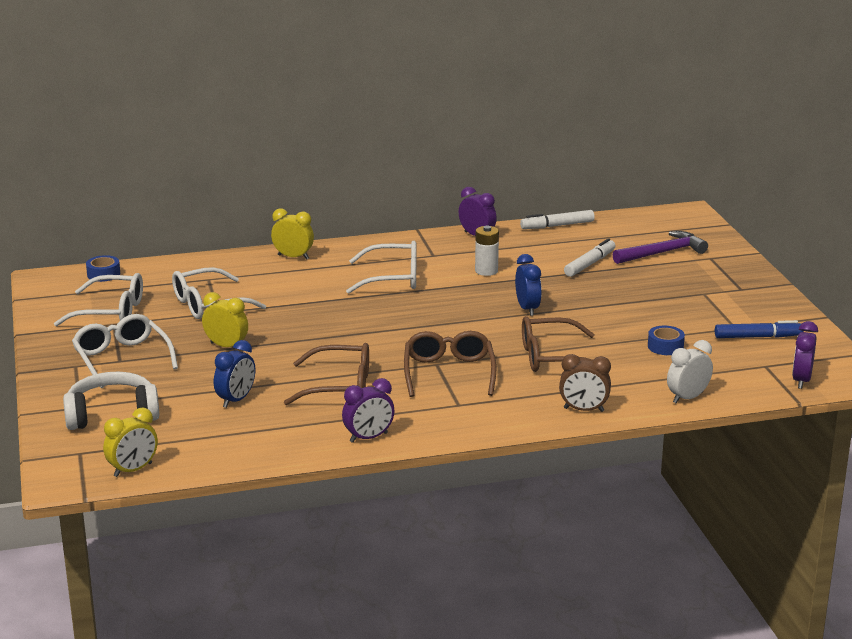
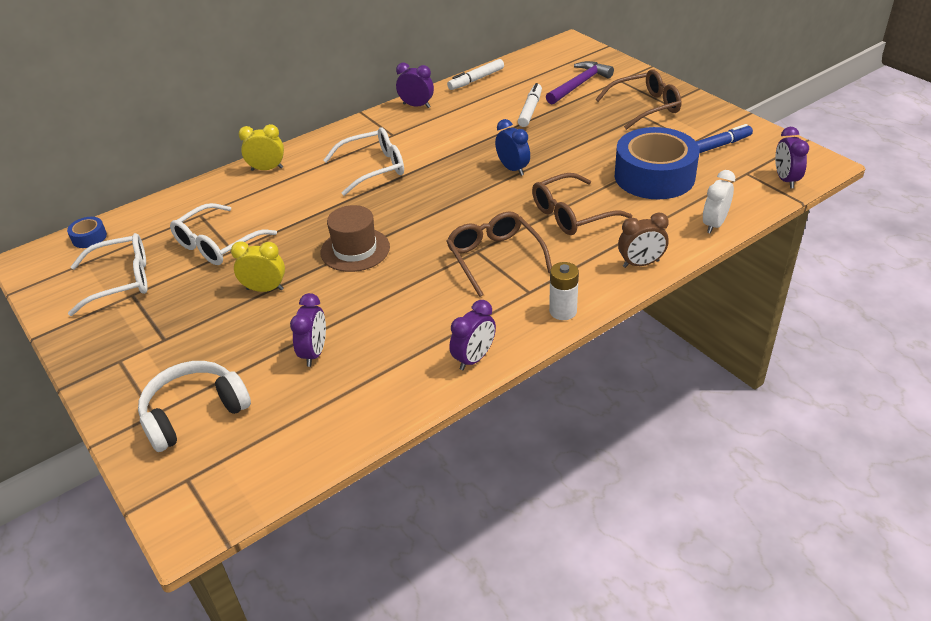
camera: 20 degrees left, 15 degrees up
white glasses [72,314,178,388] -> none
yellow clock [103,408,158,477] -> none
blue clock [214,340,255,408] -> purple clock [290,293,326,367]
brown glasses [284,343,369,405] -> brown glasses moved to [596,69,681,130]
white battery [475,226,499,276] -> white battery moved to [549,262,579,320]
blue tape [648,326,685,355] -> blue tape [615,127,700,199], size x2.45
none -> brown hat [320,205,390,272]

